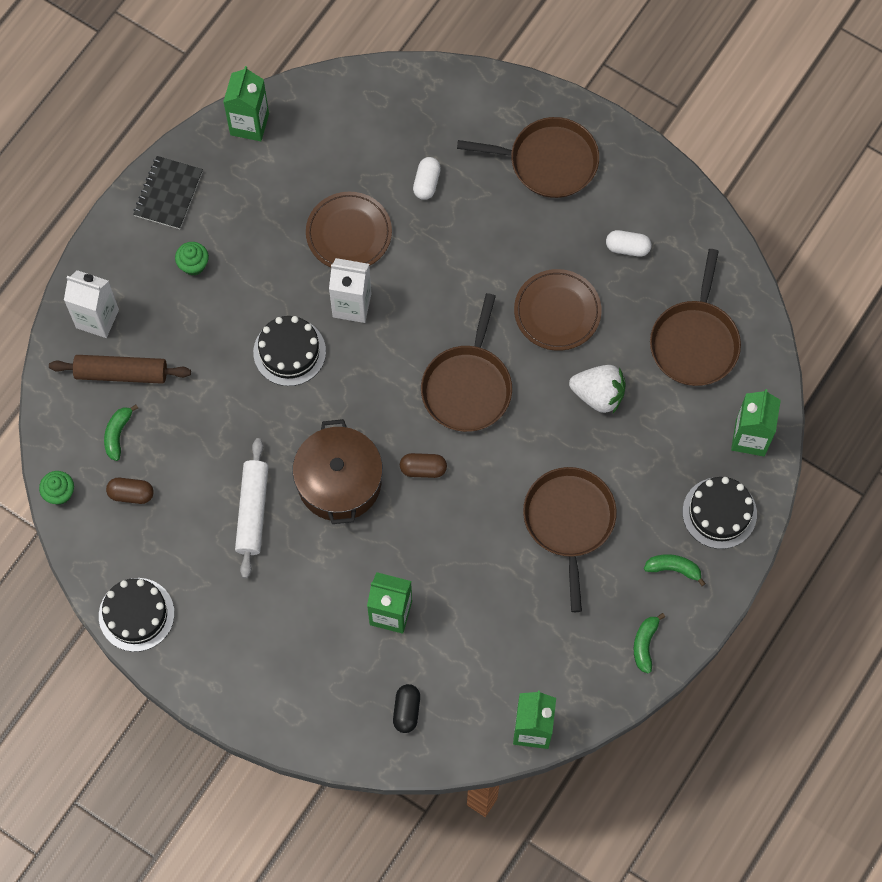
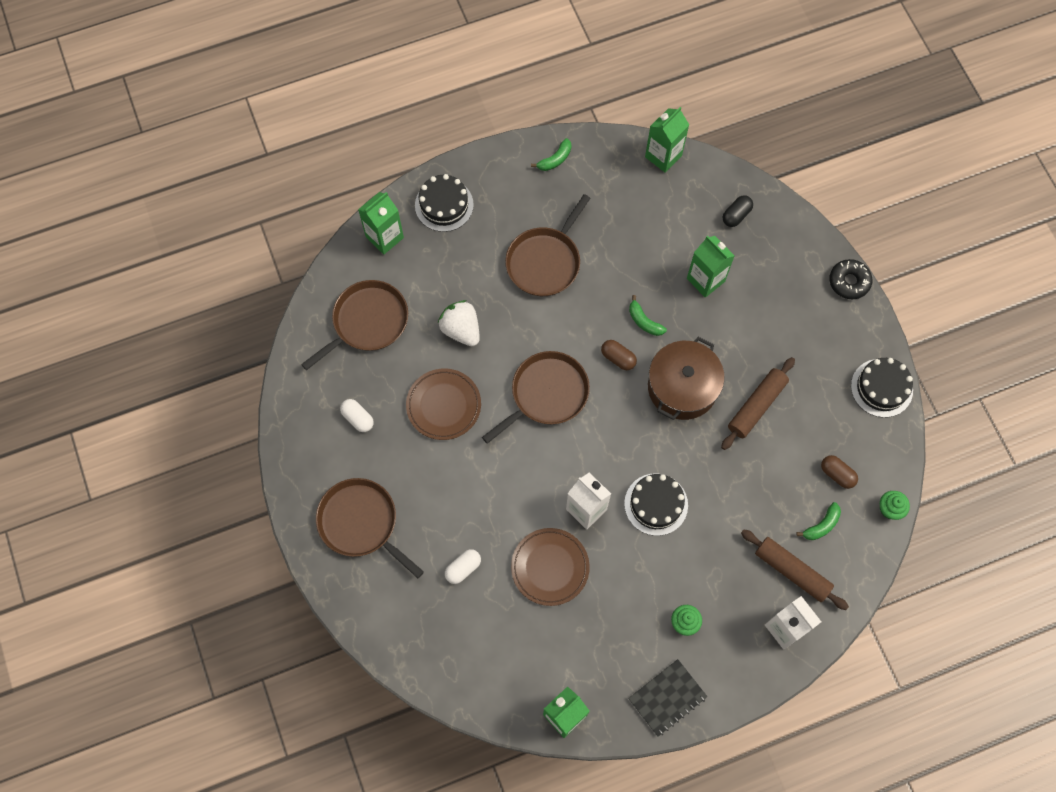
camera: 145 degrees left, 0 degrees up
white rolling pin [235,438,269,578] -> brown rolling pin [721,357,795,450]
green banana [644,554,706,586] -> green banana moved to [629,295,667,336]
none -> black donut [829,259,872,299]

